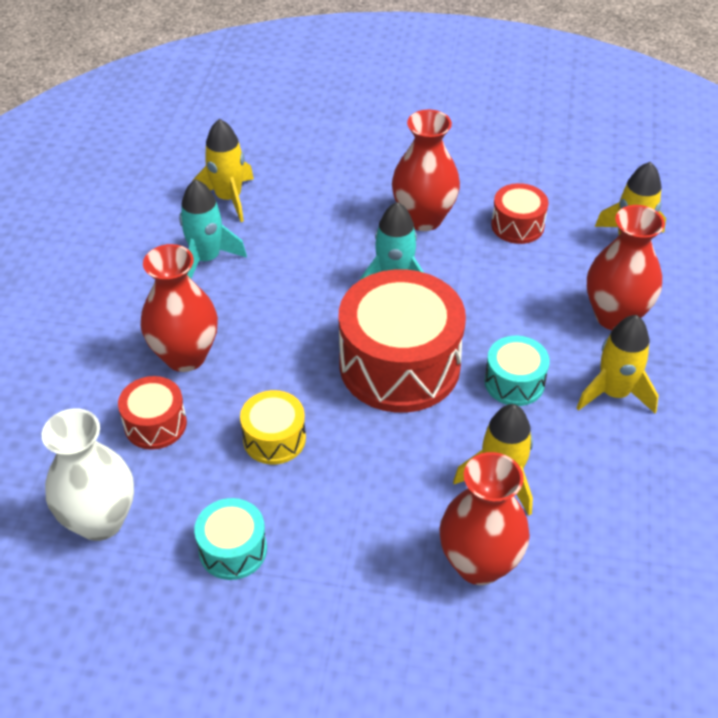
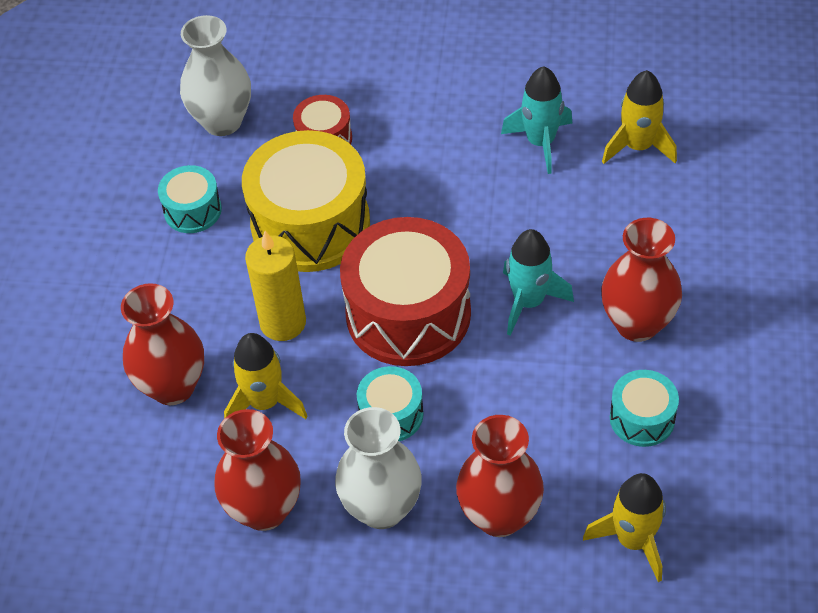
camera: 90 degrees right, 5 degrees up
red vase [141,244,218,372] -> red vase moved to [214,409,301,531]
yellow drum [240,390,306,465] -> yellow drum [242,130,370,272], size x2.04
red drum [491,183,549,244] -> turquoise drum [610,370,679,447]
yellow rocket [577,315,659,413] -> white vase [335,407,422,529]
none -> yellow candle [245,231,306,341]

